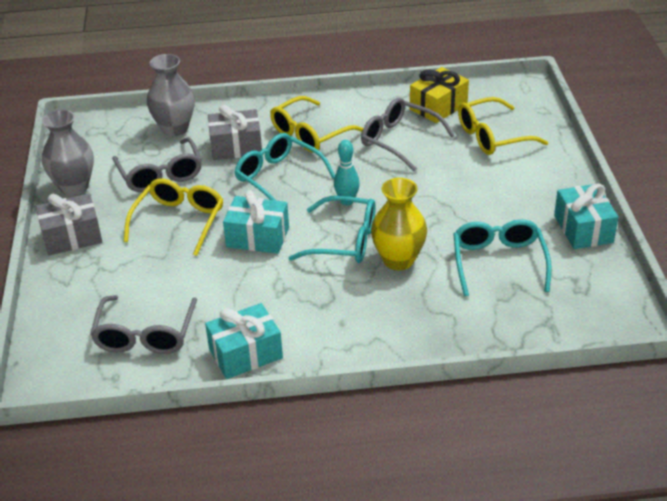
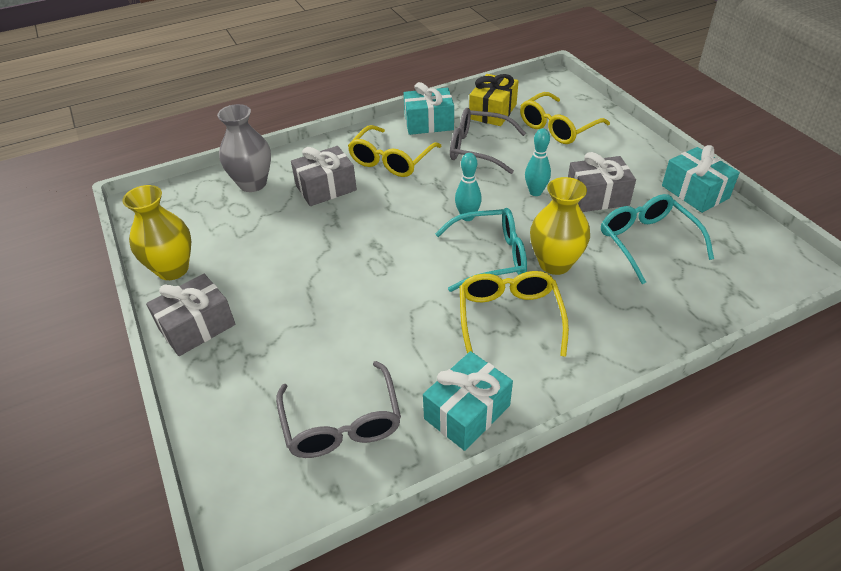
camera: 20 degrees left, 5 degrees up
grey vase [42,109,94,196] -> yellow vase [122,185,191,280]
grey glasses [112,137,202,192] -> none
yellow glasses [123,178,223,256] -> yellow glasses moved to [460,271,569,357]
turquoise gift [223,190,289,254] -> turquoise gift moved to [403,82,454,135]
turquoise glasses [234,133,335,201] -> none
none -> turquoise bowling pin [525,128,551,196]
none -> grey gift [568,152,636,212]

